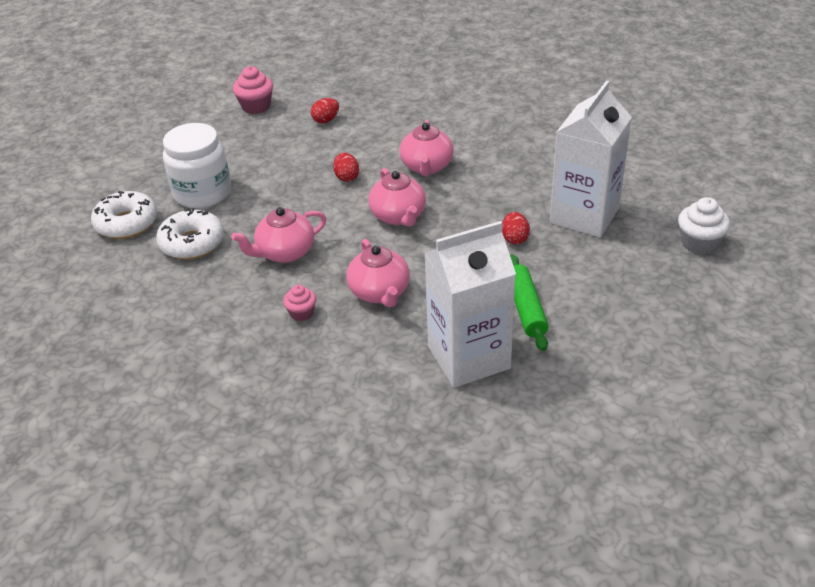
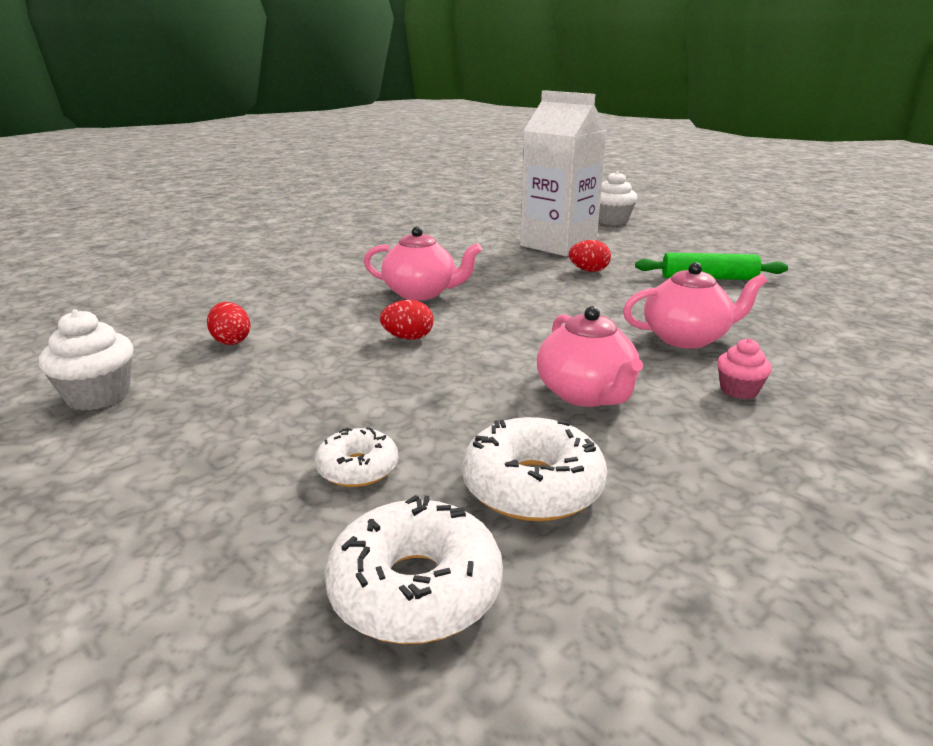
camera: 80 degrees left, 15 degrees down
white jar [163,123,231,208] -> white donut [315,427,398,487]
pink cupcake [233,66,273,114] -> white cupcake [39,309,134,410]
pink teapot [368,168,426,227] -> none
white carton [424,221,516,388] -> none

